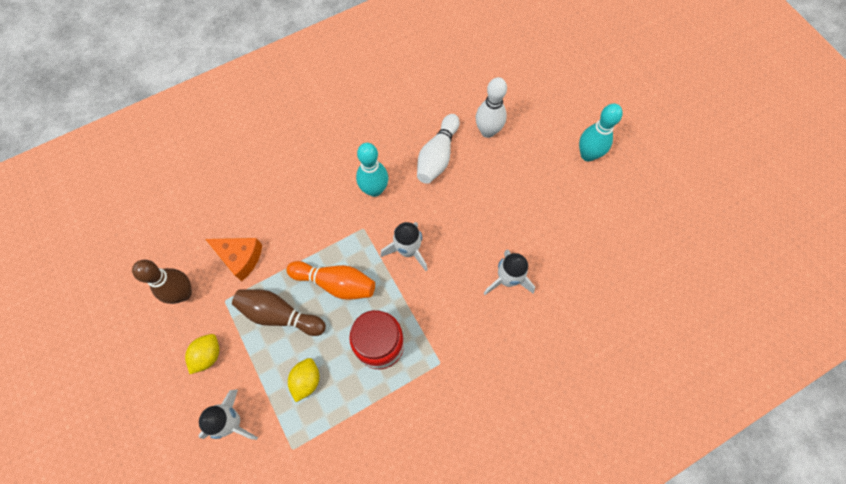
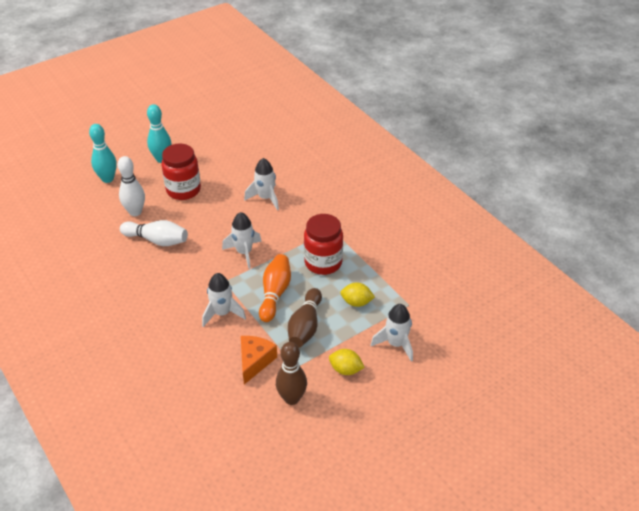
camera: 95 degrees left, 25 degrees down
turquoise bowling pin [356,143,388,197] -> turquoise bowling pin moved to [89,124,117,183]
none -> red jar [161,144,201,200]
none -> white rocket [202,273,246,327]

